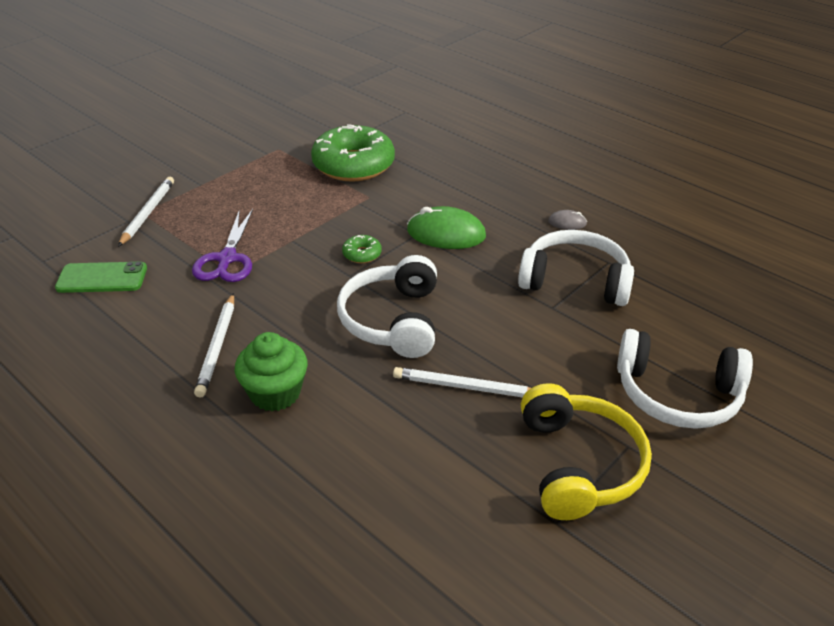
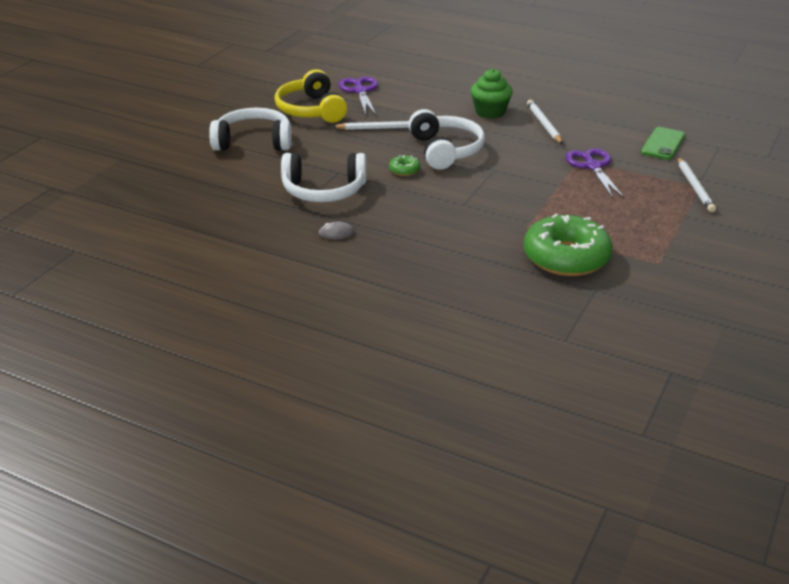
camera: 165 degrees right, 5 degrees down
green phone [55,261,147,293] -> green phone turned 45 degrees counterclockwise [641,127,685,160]
green donut [342,235,382,263] -> green donut moved to [389,155,420,176]
green mouse [407,206,486,249] -> none
none -> purple scissors [338,77,378,115]

